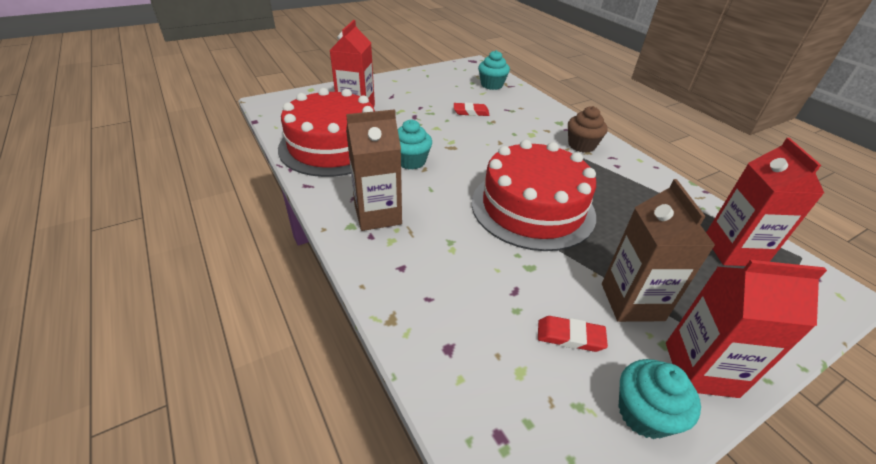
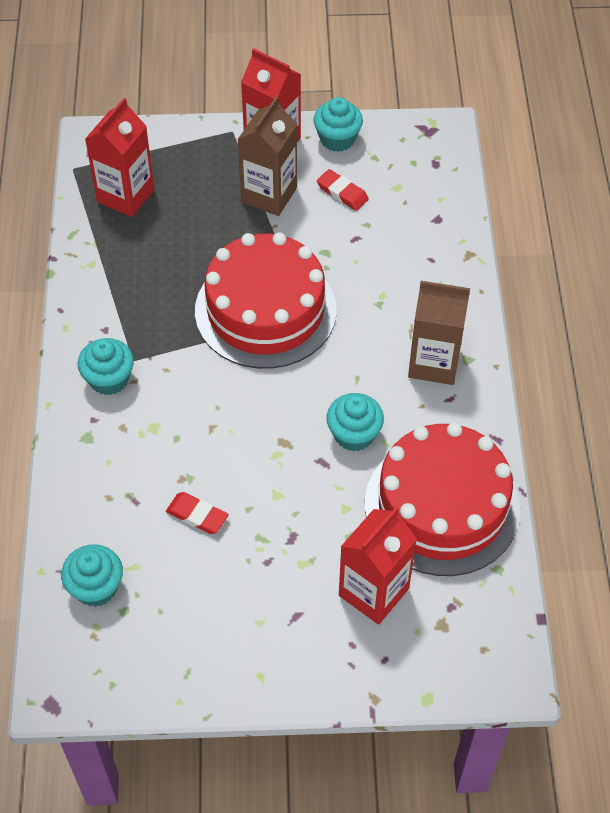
camera: 150 degrees left, 15 degrees up
brown cupcake [568,106,608,153] -> turquoise cupcake [78,338,134,395]

